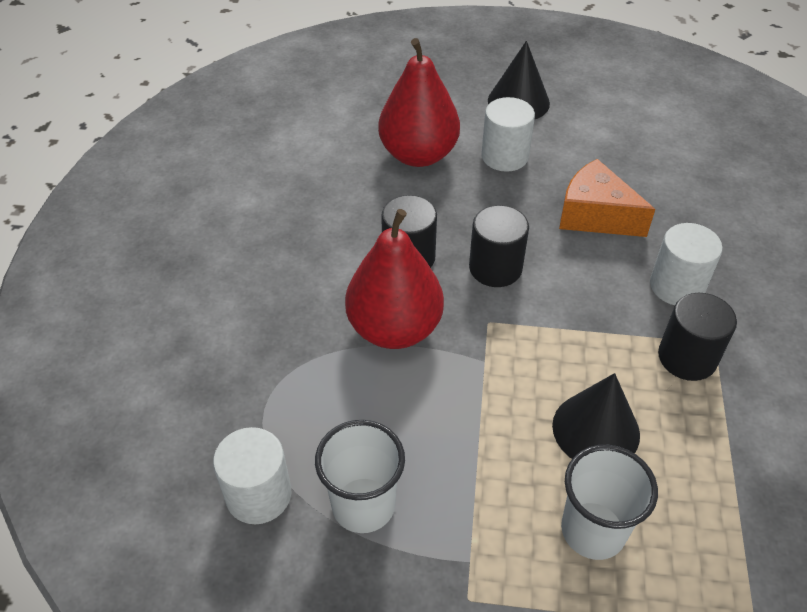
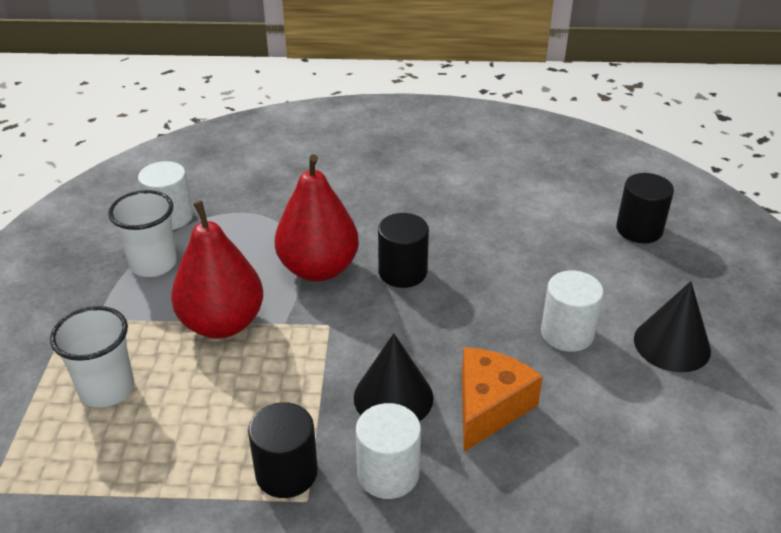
camera: 85 degrees right, 10 degrees down
red pear [378,38,460,167] -> red pear moved to [171,200,263,338]
black cylinder [469,205,529,287] -> black cylinder moved to [616,173,674,243]
black cone [552,373,640,459] -> black cone moved to [354,333,433,422]

